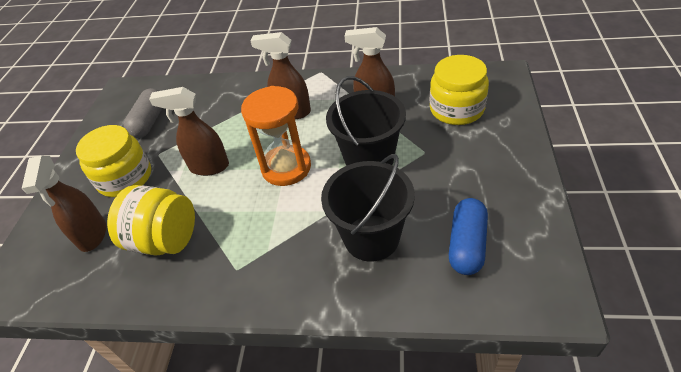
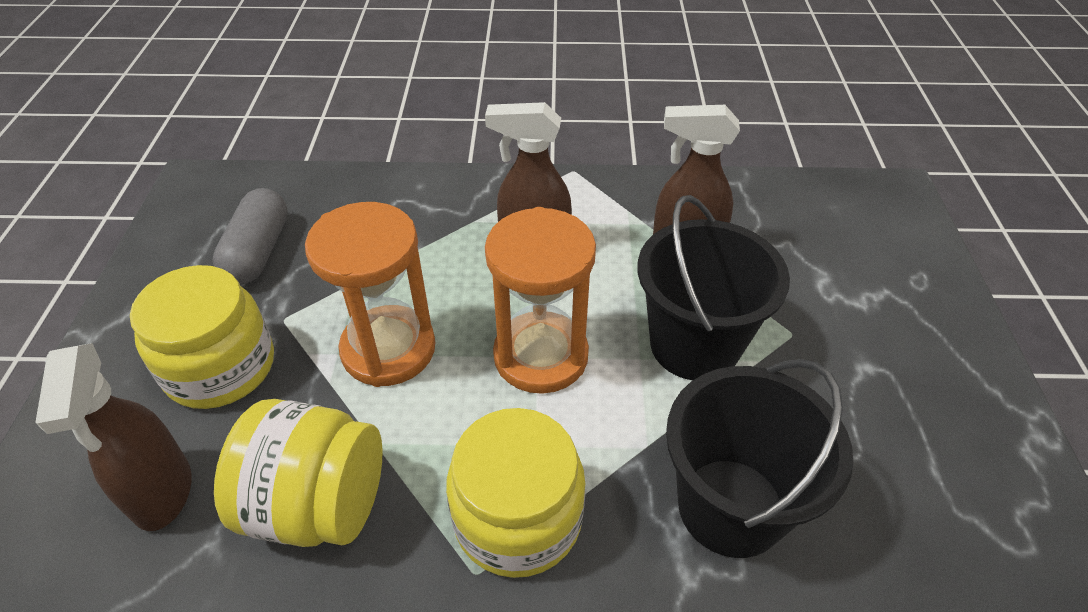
camera: 10 degrees left, 0 degrees up
brown spray bottle [149,87,229,176] -> orange hourglass [305,202,435,387]
yellow jar [429,55,489,125] -> yellow jar moved to [446,408,586,578]
blue capsule [449,198,488,275] -> none

